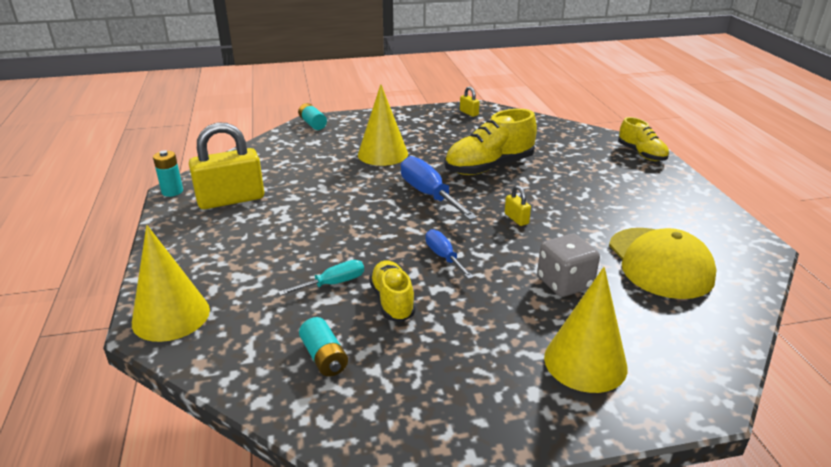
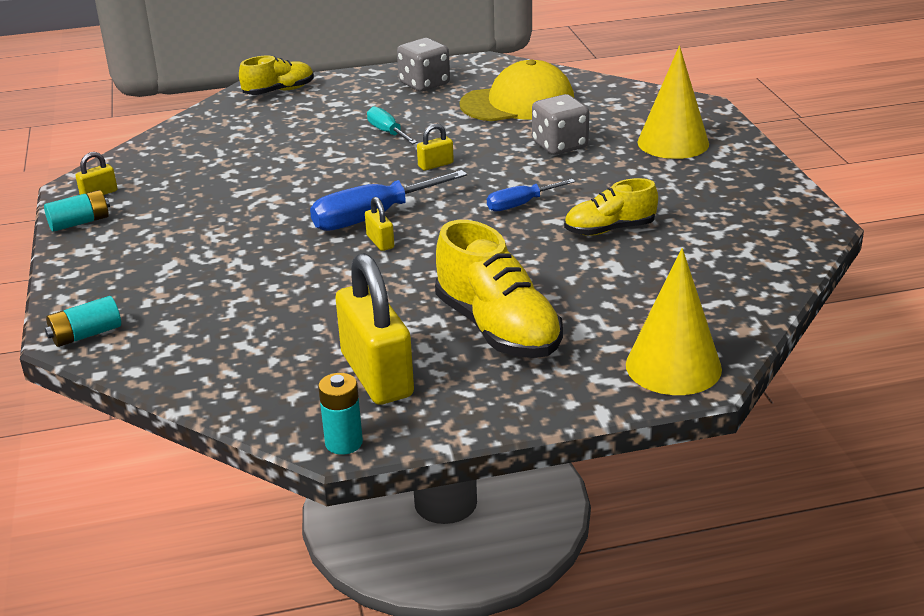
camera: 90 degrees left, 0 degrees up
turquoise screwdriver [278,260,364,296] -> turquoise screwdriver moved to [367,106,417,144]
turquoise battery [299,317,348,377] -> turquoise battery moved to [44,190,110,232]
yellow cone [358,84,408,166] -> none
yellow shoe [444,109,537,175] -> yellow shoe moved to [435,220,563,358]
none -> yellow padlock [365,197,394,251]
none -> grey dice [397,38,450,92]

